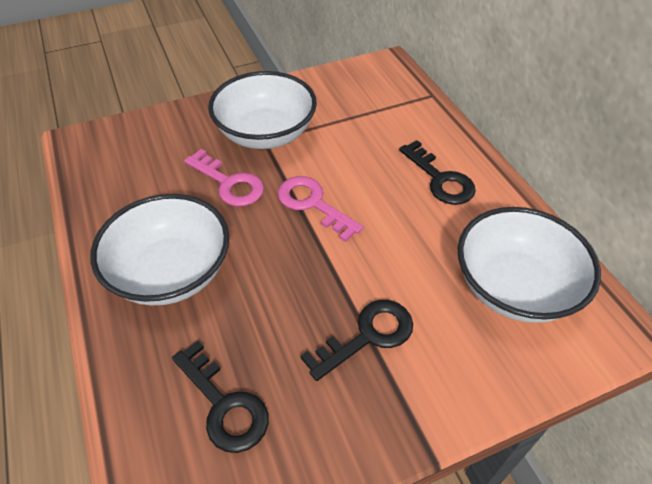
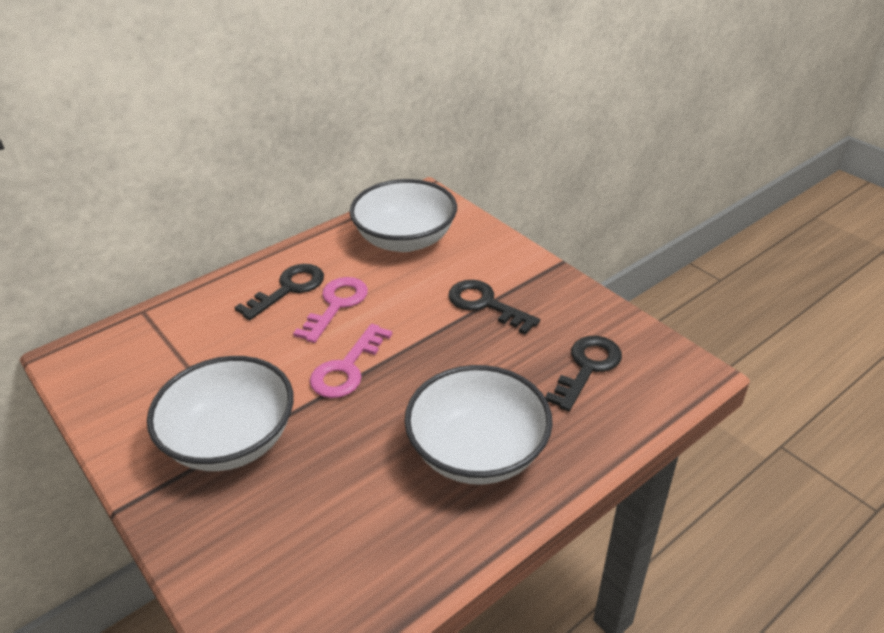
camera: 105 degrees left, 10 degrees down
pink key [184,149,264,207] -> pink key moved to [293,277,368,343]

